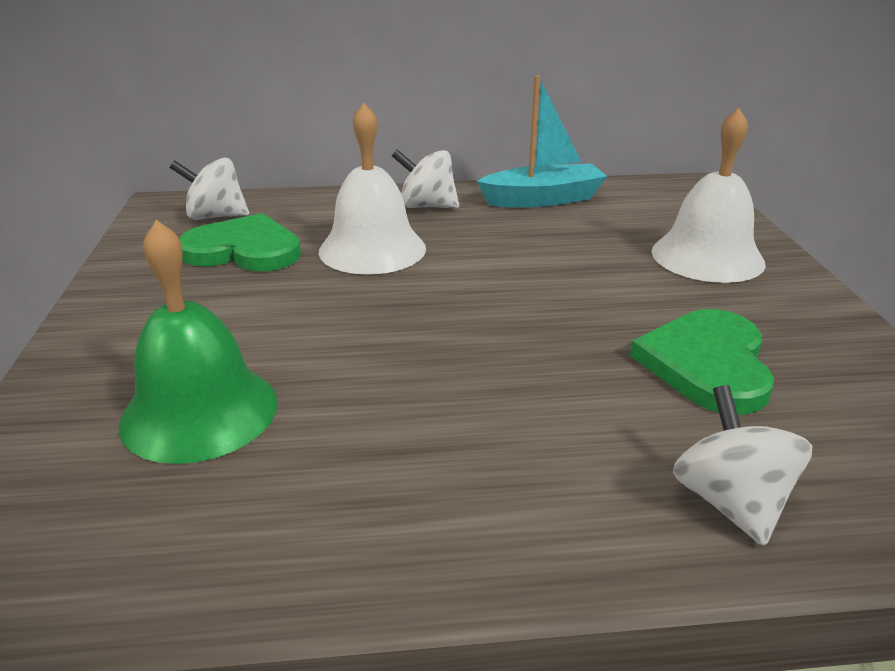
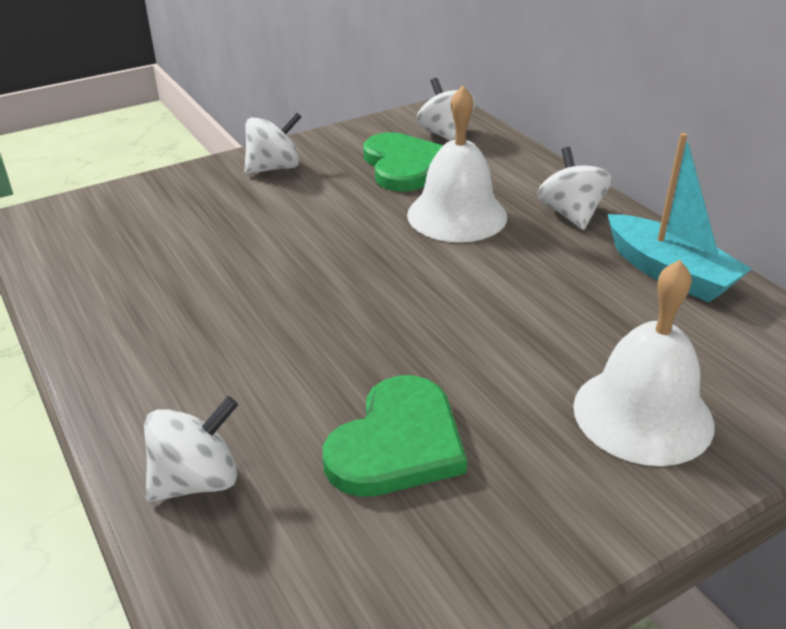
camera: 65 degrees right, 5 degrees up
green bell [119,220,278,464] -> none
green heart [630,309,774,415] -> green heart turned 135 degrees clockwise [323,375,467,497]
none -> white spinning top [244,111,301,174]

